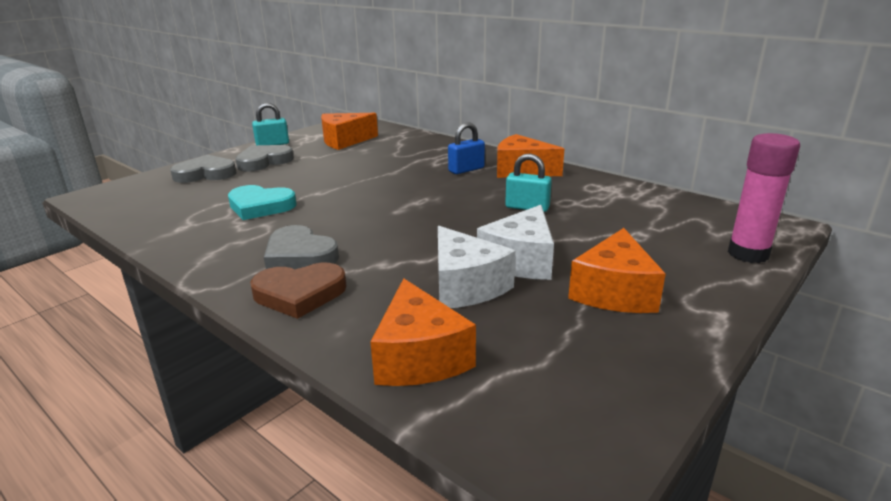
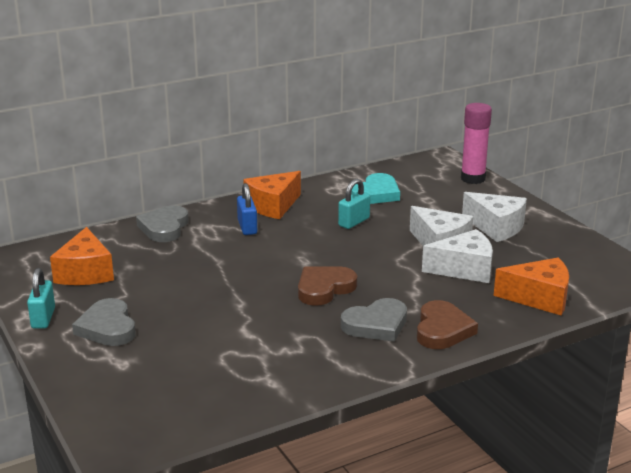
camera: 70 degrees left, 0 degrees up
grey heart [170,155,237,183] -> grey heart moved to [136,205,189,242]
turquoise heart [228,185,297,220] -> turquoise heart moved to [351,173,400,204]
orange cheese [568,228,666,313] -> white cheese [462,192,527,242]
none -> brown heart [298,266,357,306]

